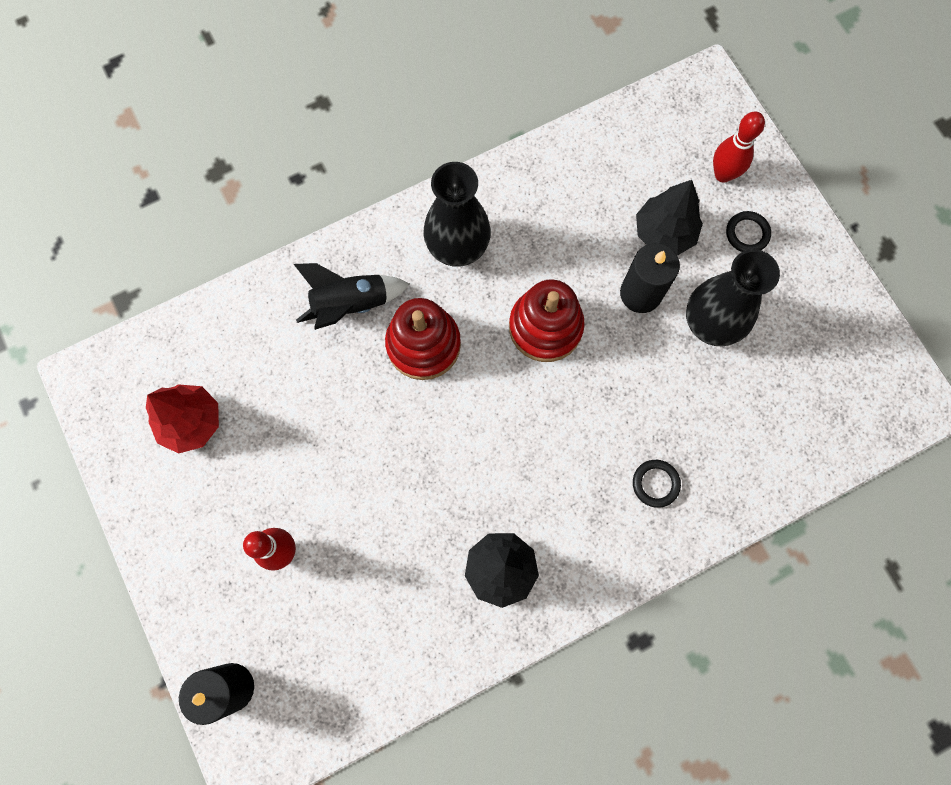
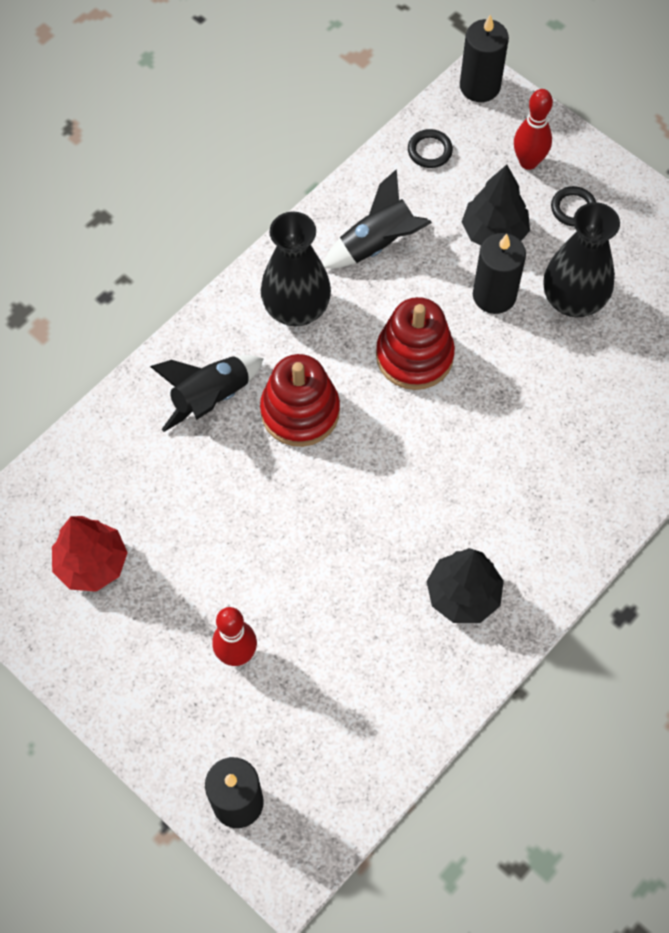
camera: 20 degrees left, 10 degrees down
black ring [633,460,681,508] -> black ring moved to [408,129,453,168]
none -> black rocket [323,169,432,269]
none -> black candle [460,14,509,102]

